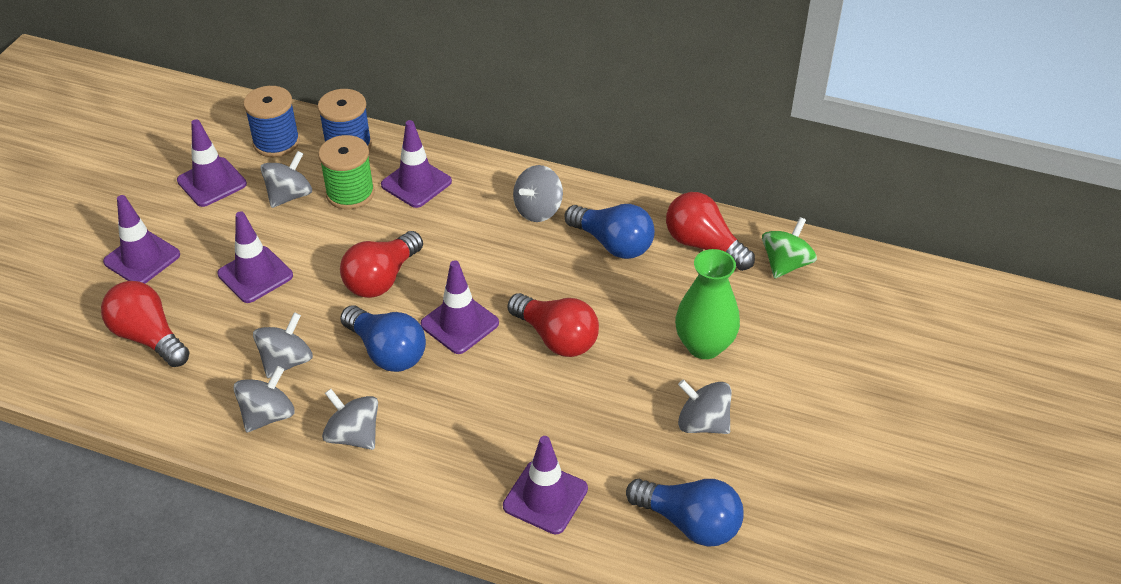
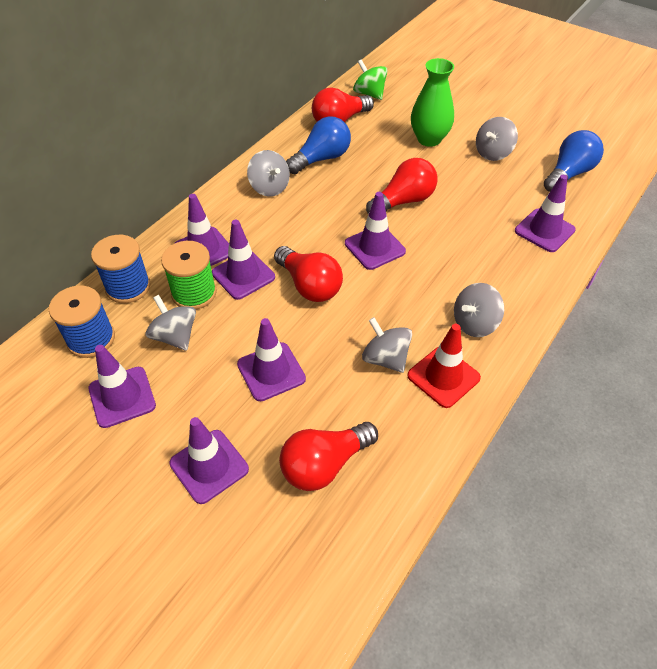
camera: 75 degrees left, 5 degrees up
grey spinning top [233,366,295,432] -> red traffic cone [407,324,481,408]
blue light bulb [340,306,426,372] -> none
none -> purple traffic cone [212,220,275,300]

